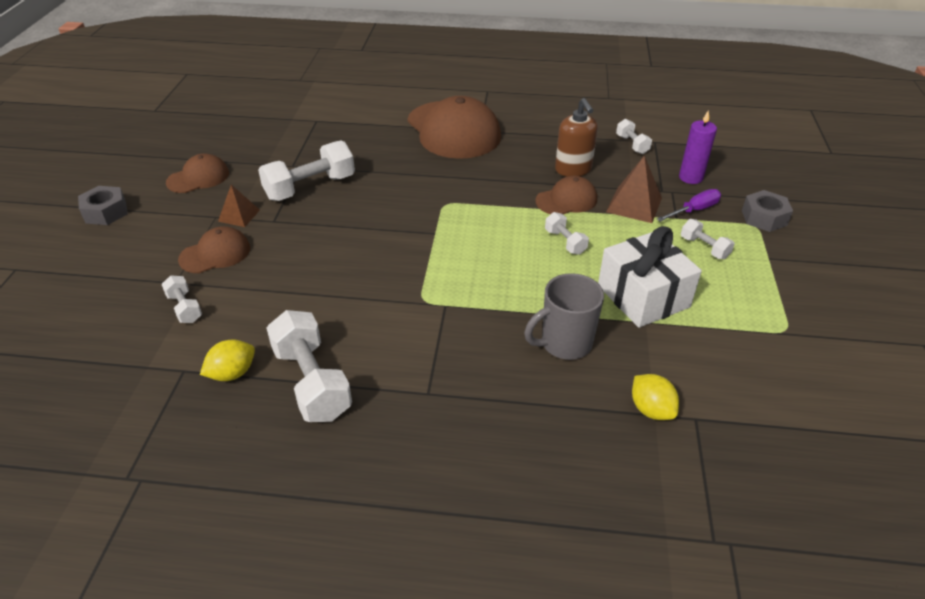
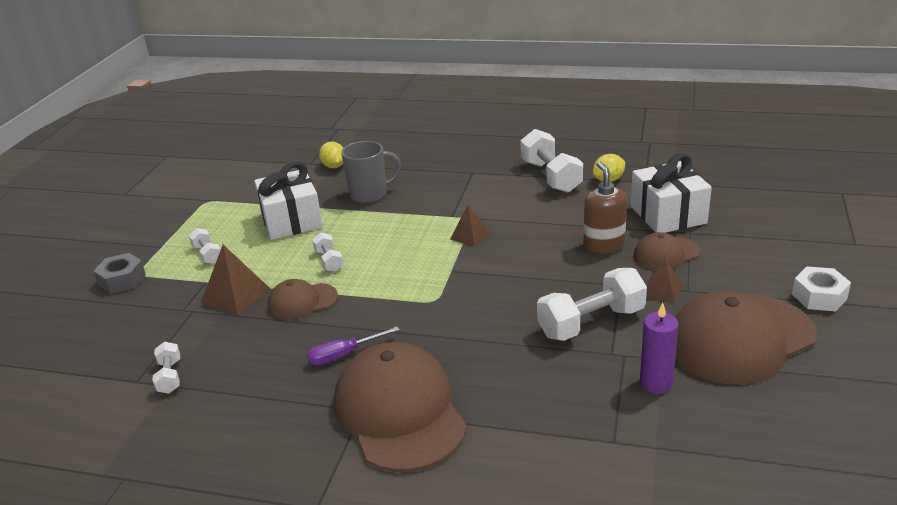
camera: 170 degrees left, 10 degrees down
grey nut [78,186,128,225] -> white nut [792,266,851,311]
white dumbbell [161,275,202,323] -> white gift [631,153,712,233]
brown cap [166,153,229,193] -> brown cap [675,291,817,385], size x1.95
brown soap dispenser [555,98,598,176] -> brown soap dispenser moved to [583,161,627,254]
purple screwdriver [657,189,721,222] -> purple screwdriver moved to [307,327,399,366]
purple candle [679,110,717,184] -> purple candle moved to [640,303,679,394]
none -> brown pyramid [450,205,490,247]

